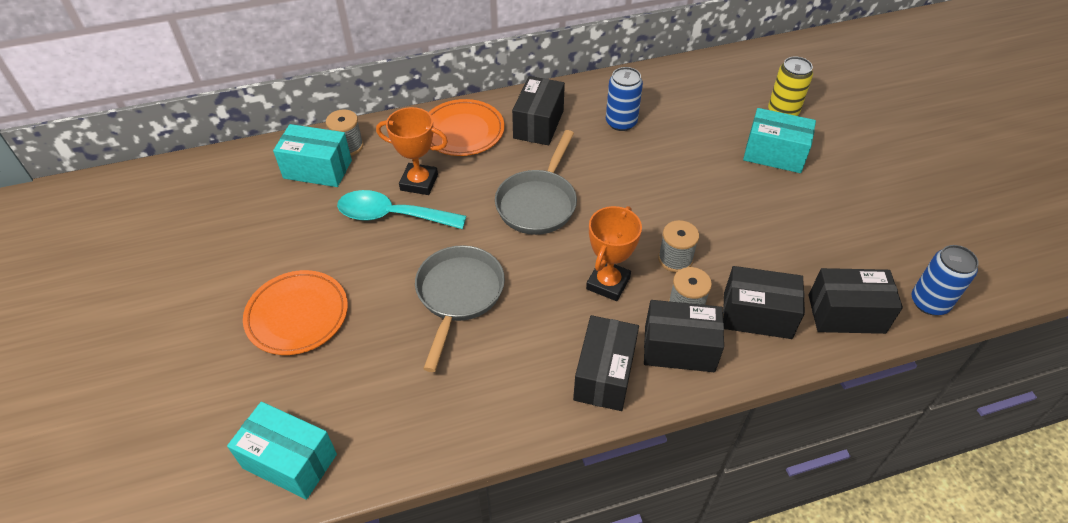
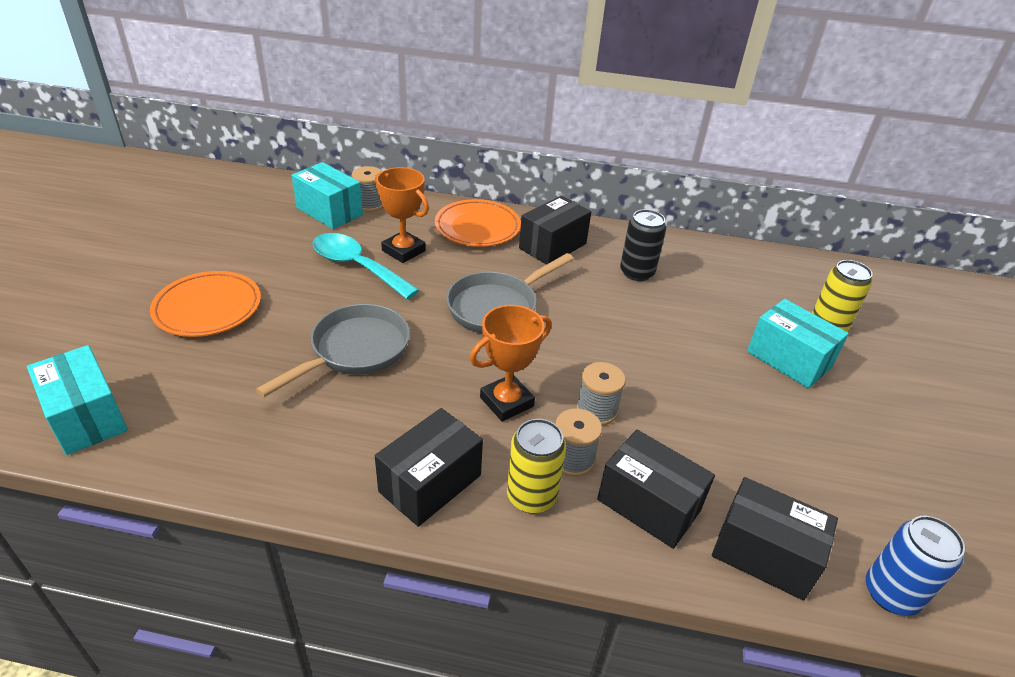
camera: 25 degrees right, 10 degrees down
blue can [606,67,643,131] -> black can [620,209,666,281]
black box [644,300,724,372] -> yellow can [507,419,566,513]

